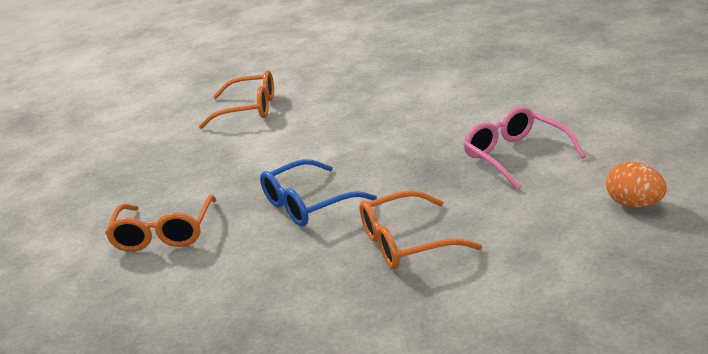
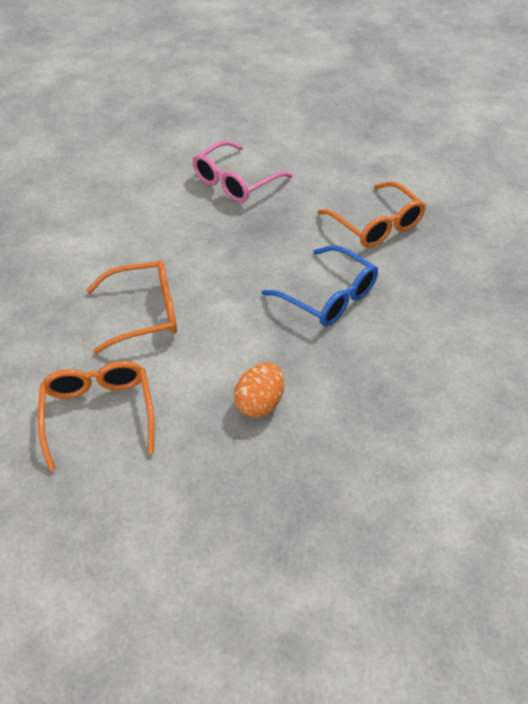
camera: 110 degrees left, 20 degrees up
orange glasses [105,195,216,252] -> orange glasses moved to [86,260,177,354]
orange egg [606,161,667,208] -> orange egg moved to [234,363,284,418]

